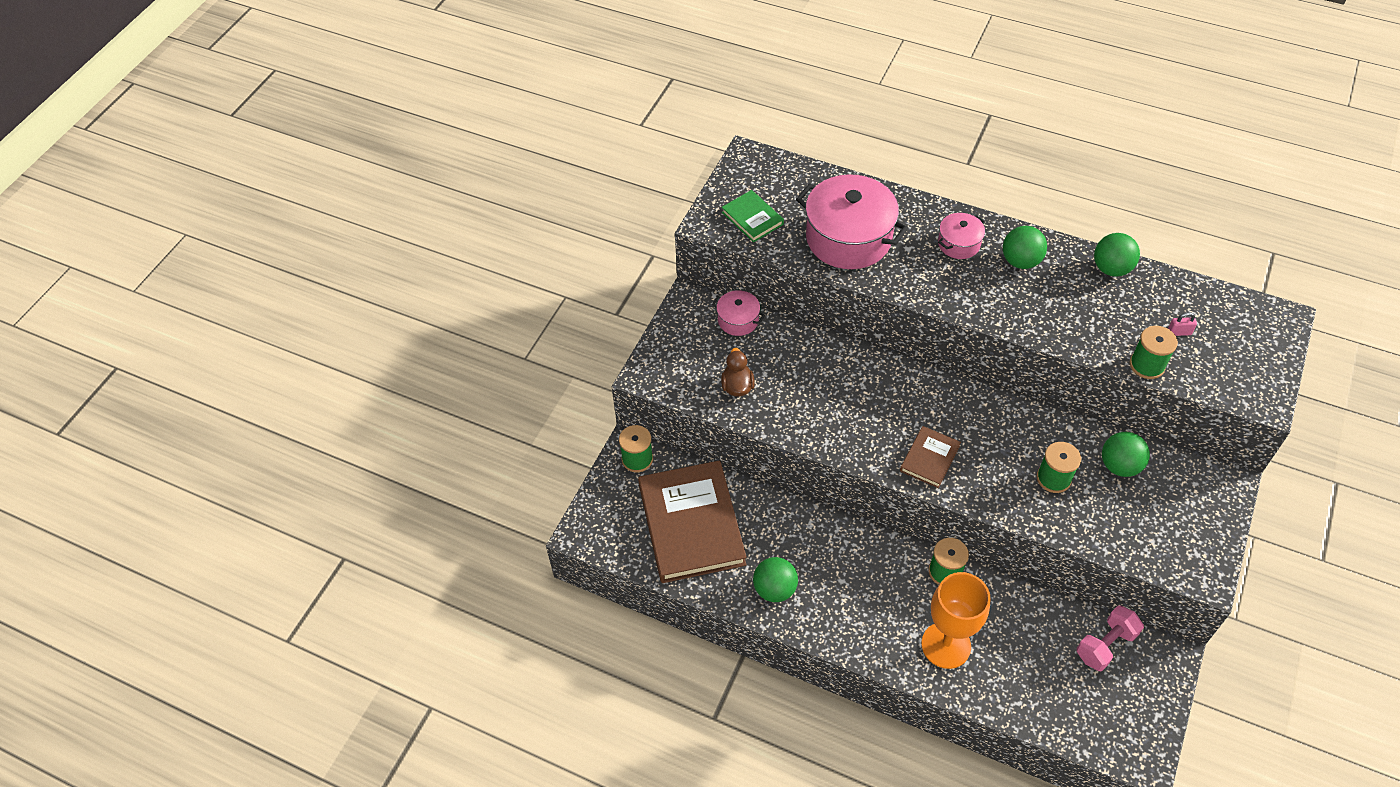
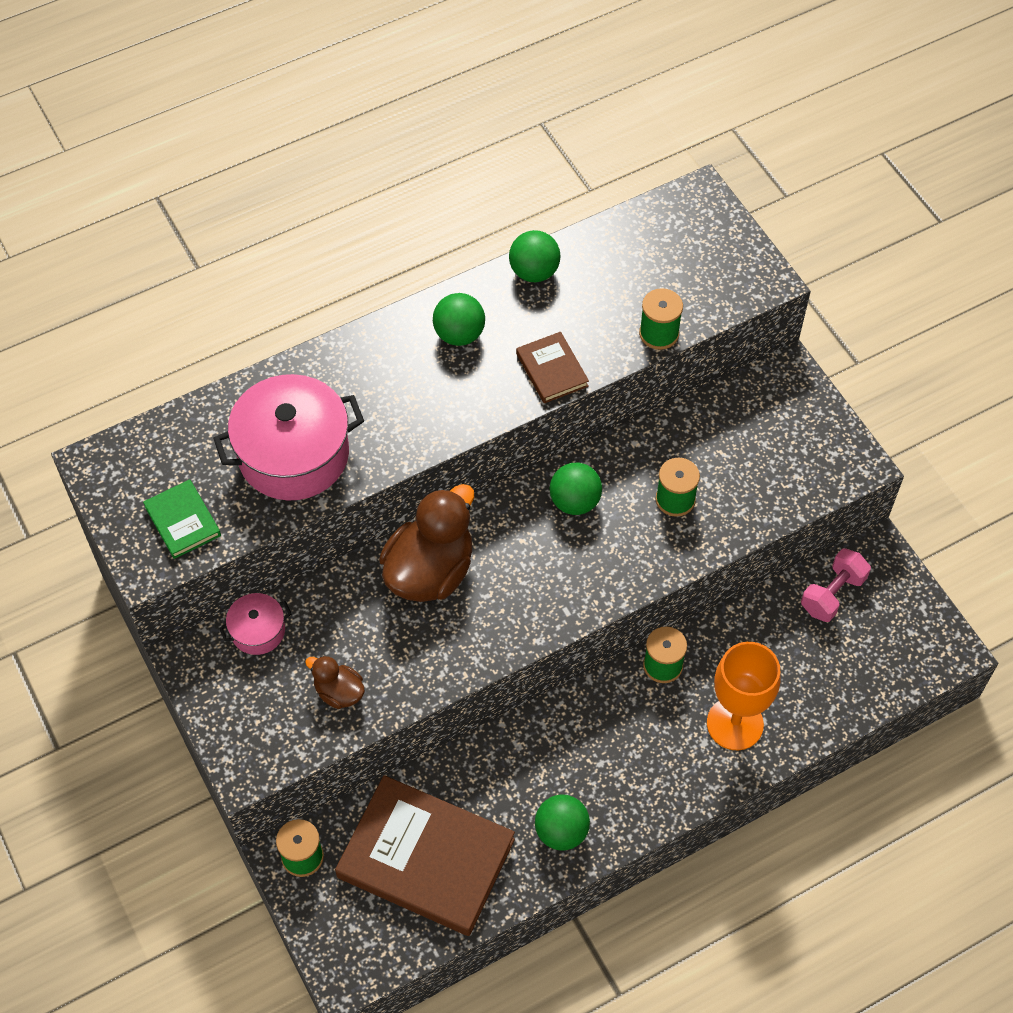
camera: 55 degrees left, 5 degrees up
green book [722,190,784,242] -> green book turned 60 degrees clockwise [143,479,221,559]
brown book [900,426,961,488] -> brown book moved to [516,332,589,403]
pink pot [938,213,985,259] -> none
pink dumbbell [1076,605,1144,671] -> pink dumbbell turned 45 degrees clockwise [801,549,871,622]
green ball [1102,432,1150,477] -> green ball moved to [550,463,602,515]
pink padlock [1168,312,1197,336] -> none
none -> brown duck [379,484,474,602]

